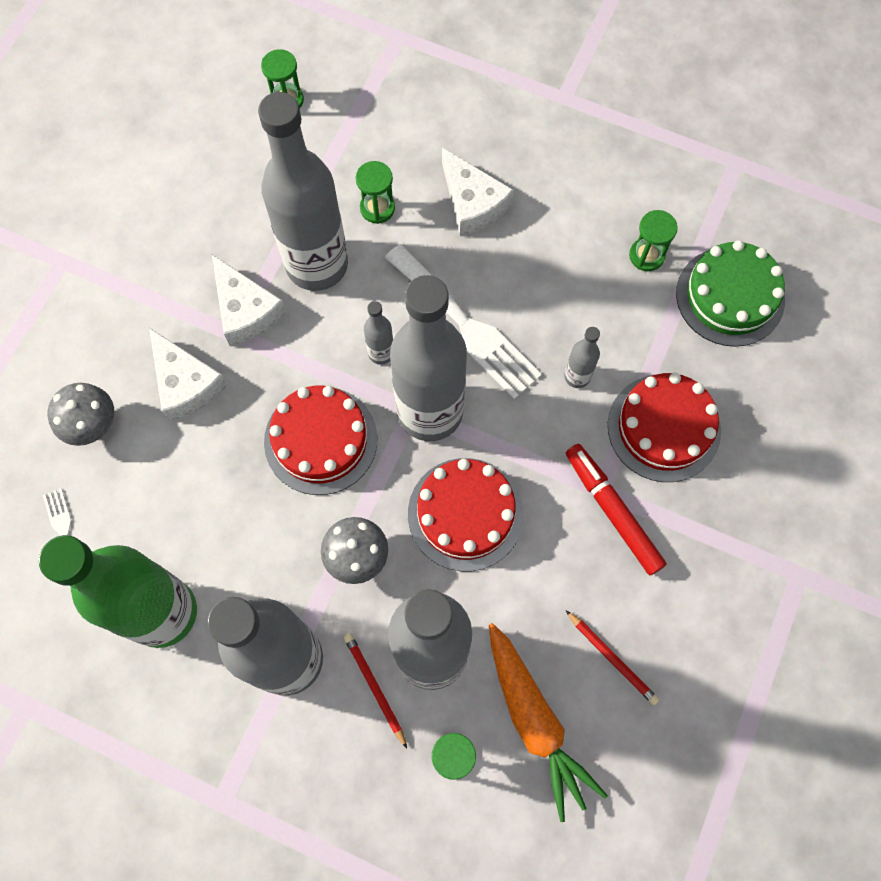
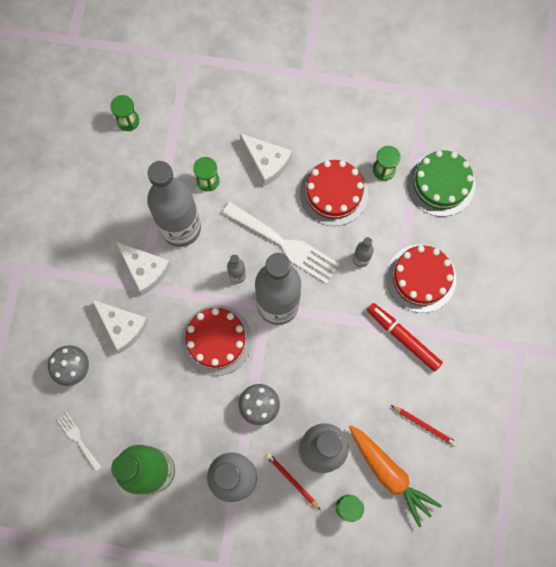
camera: 15 degrees left, 5 degrees up
red cake [408,458,524,571] -> red cake moved to [300,160,368,226]

